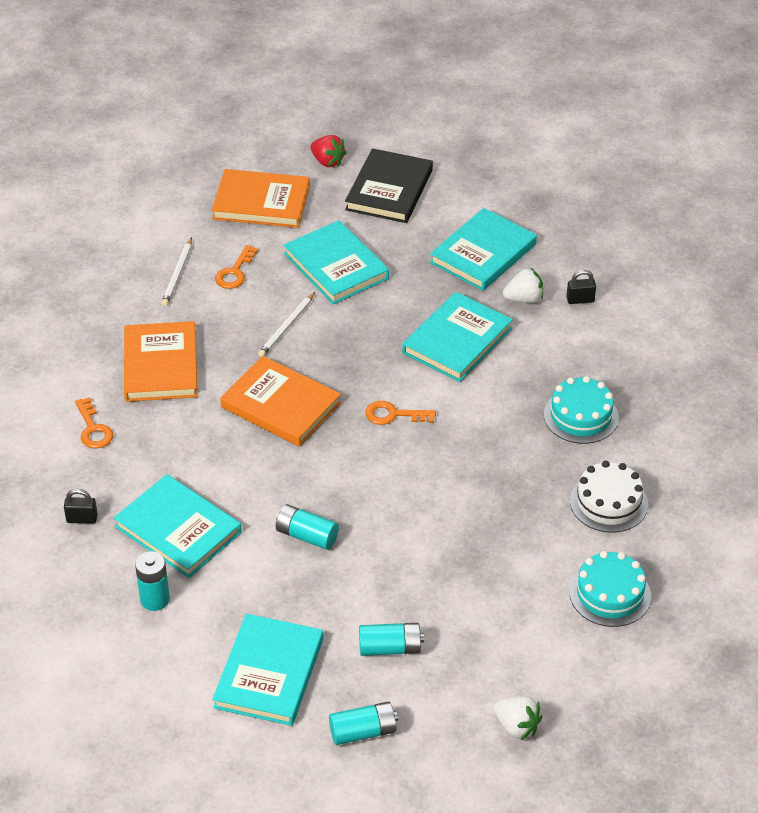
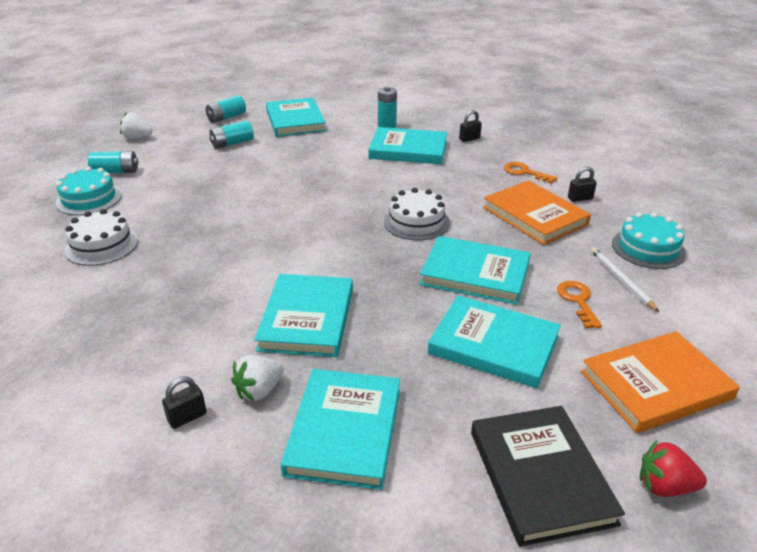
camera: 150 degrees right, 10 degrees down
orange book [220,356,341,447] -> white cake [384,188,450,240]
white pencil [258,292,315,357] -> turquoise book [420,236,531,304]
turquoise battery [276,504,339,550] -> turquoise battery moved to [88,151,138,173]
orange key [365,401,436,425] -> none
turquoise cake [544,376,619,444] -> turquoise cake moved to [612,212,686,269]
none -> black padlock [568,167,597,202]

